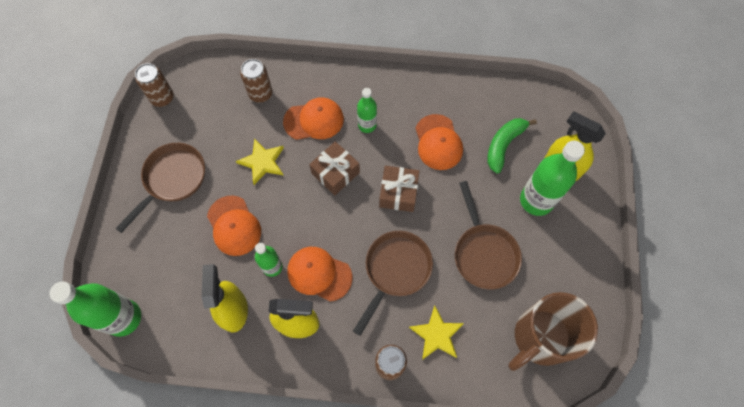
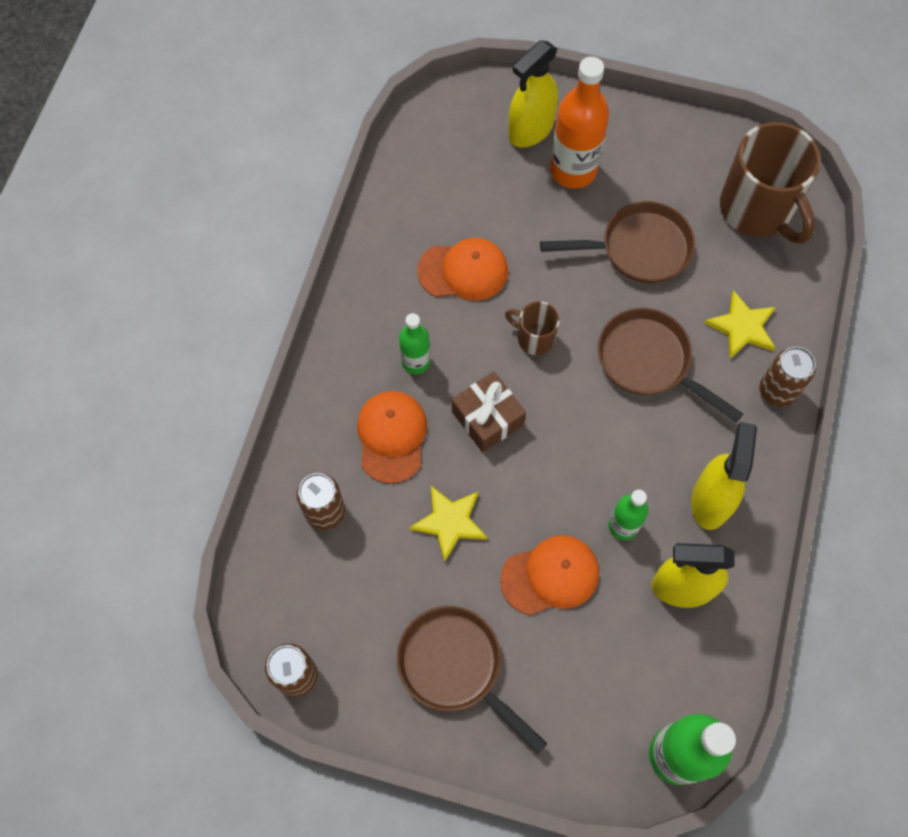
camera: 80 degrees left, 0 degrees up
orange cap [287,247,352,302] -> none
brown gift [379,166,419,212] -> brown mug [505,301,560,355]
green banana [487,118,537,174] -> none
green bottle [520,141,585,216] -> orange bottle [550,57,609,189]

